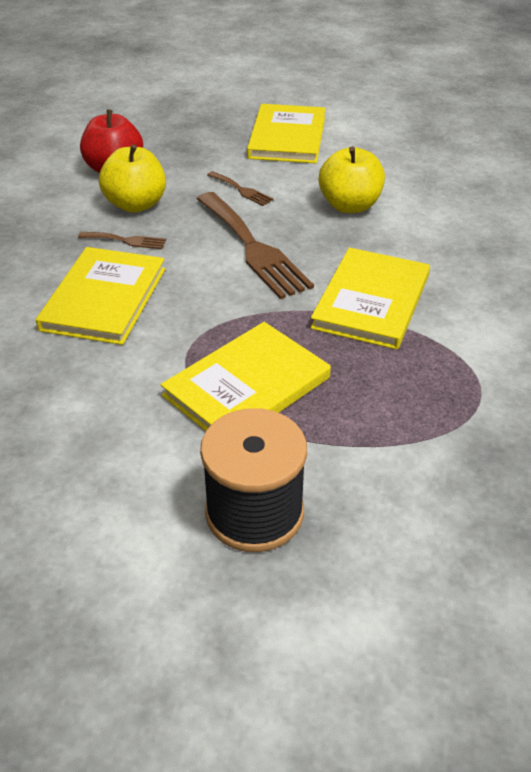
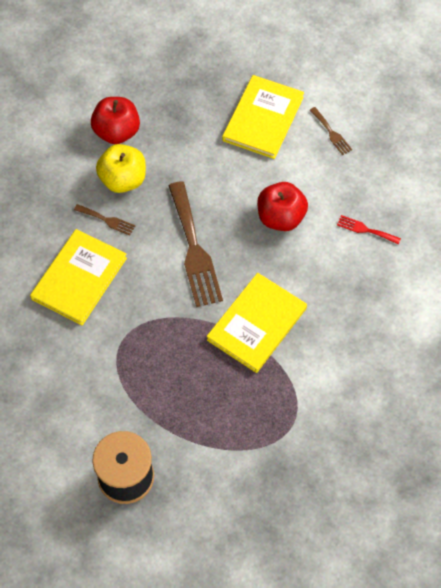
camera: 15 degrees right, 20 degrees up
yellow book [161,322,331,431] -> none
brown fork [207,171,274,206] -> brown fork moved to [310,107,352,155]
yellow apple [319,146,385,213] -> red apple [257,182,308,231]
none -> red fork [337,215,401,245]

